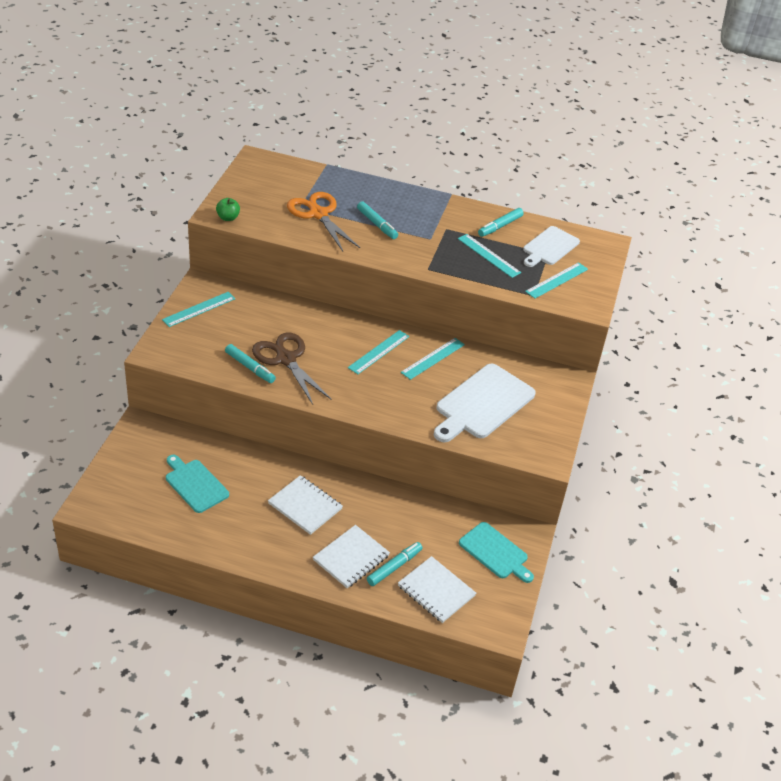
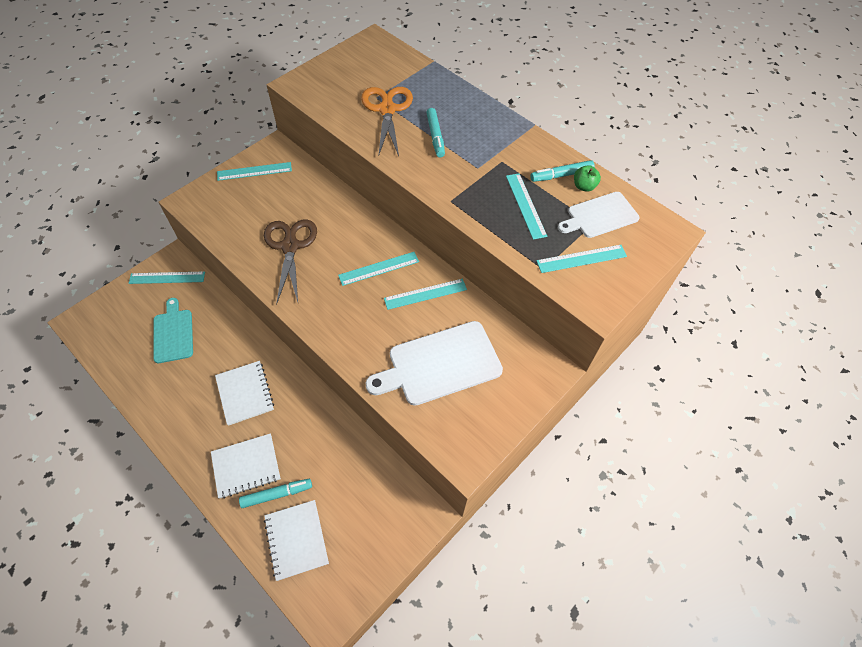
camera: 30 degrees right, 15 degrees up
green apple [216,198,240,221] -> green apple moved to [574,165,601,192]
turquoise marker [225,344,276,383] -> none
turquoise cutting board [459,522,534,583] -> none
none -> turquoise ruler [128,271,205,284]

